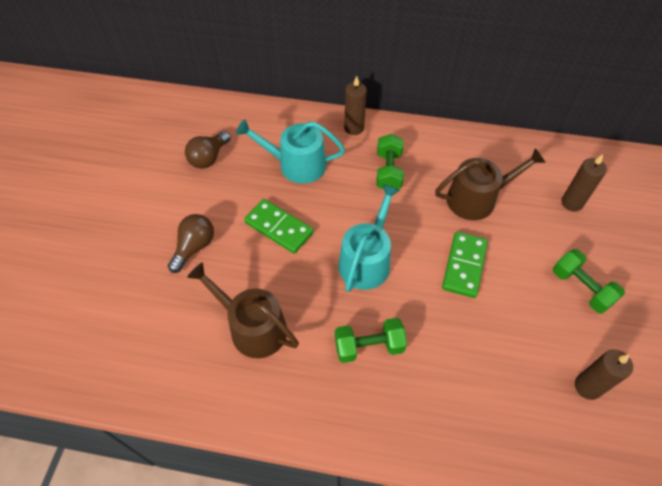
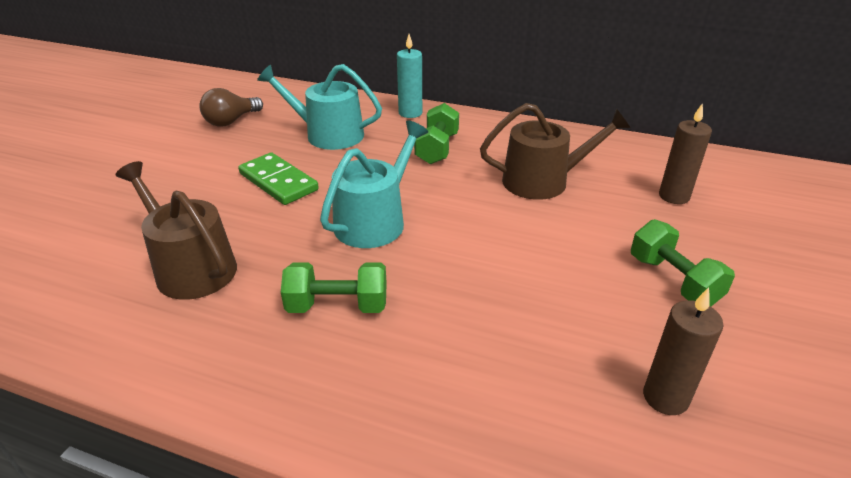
camera: 10 degrees right, 20 degrees down
brown light bulb [168,214,214,273] -> none
brown candle [344,76,367,135] -> turquoise candle [397,34,422,118]
green domino [442,232,488,298] -> none

